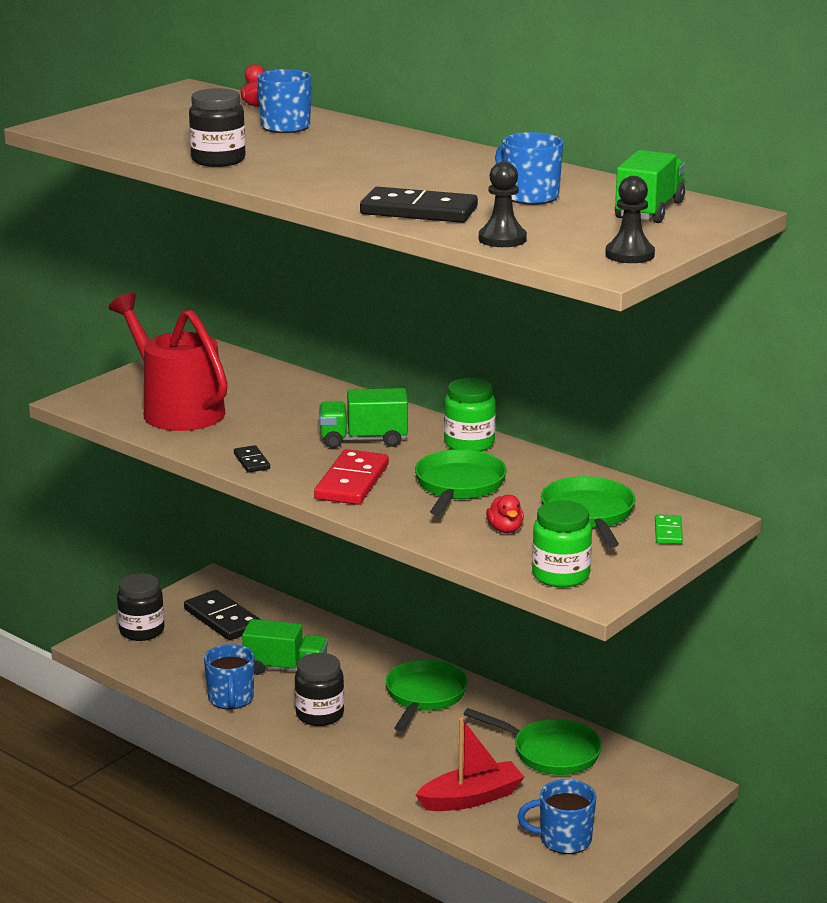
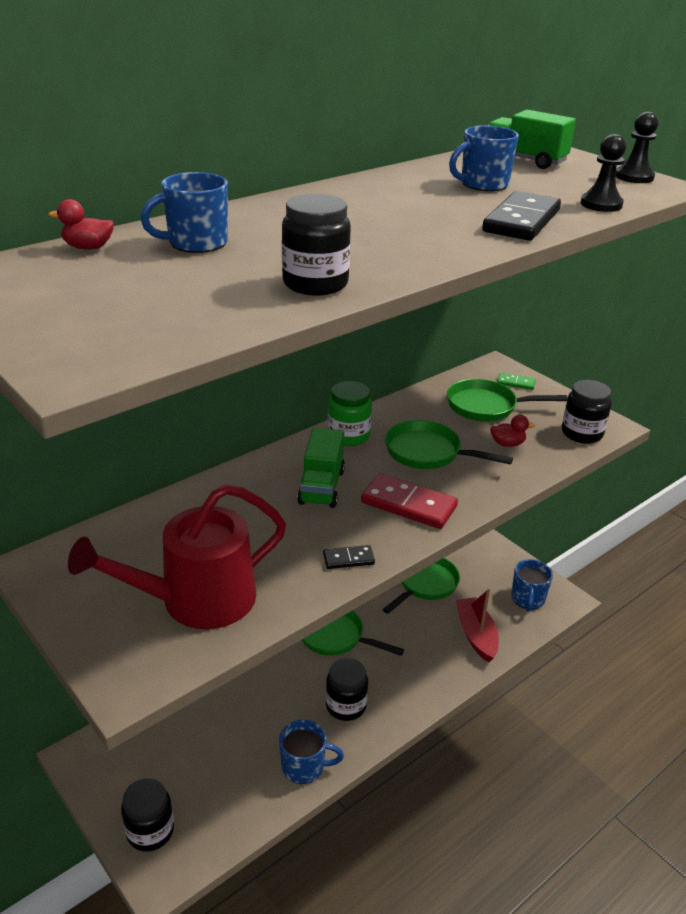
camera: 80 degrees left, 10 degrees up
black domino [184,590,261,641] -> none
green truck [242,619,328,675] -> none
green jar [532,501,592,588] -> black jar [562,380,611,444]

